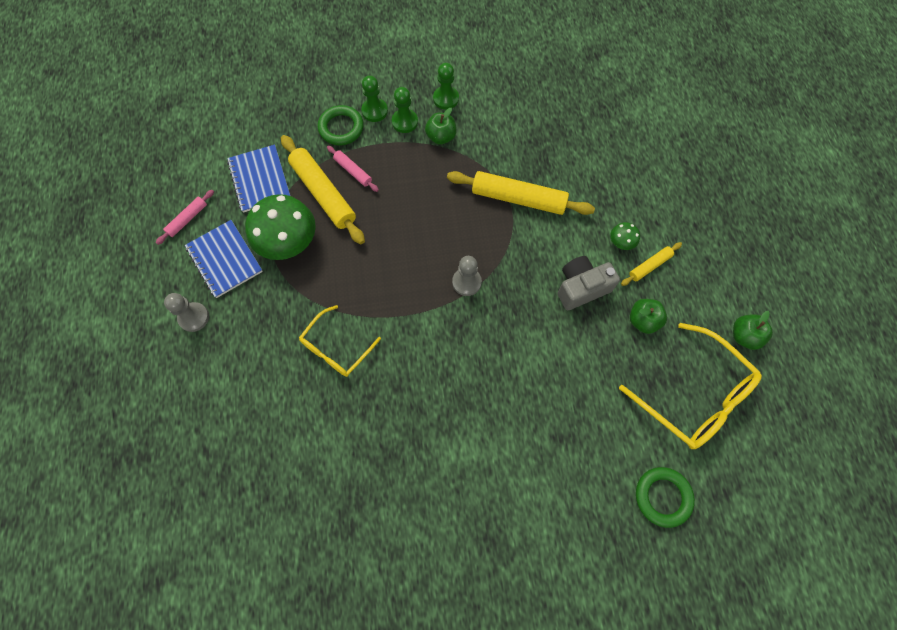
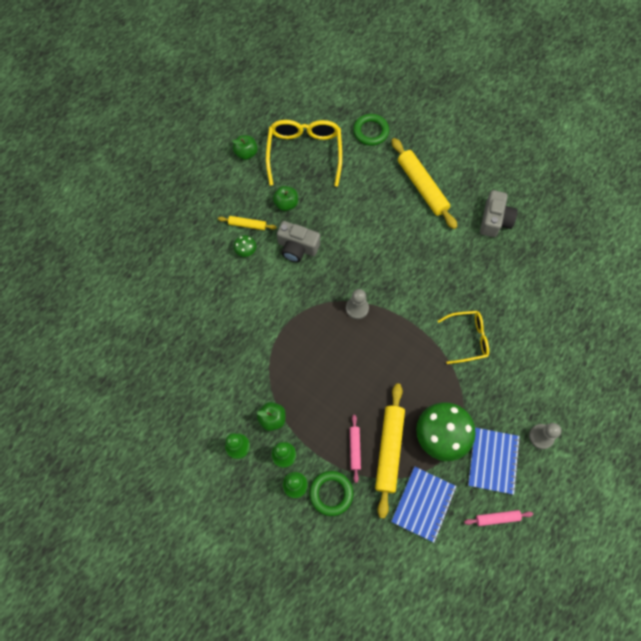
camera: 135 degrees left, 0 degrees up
yellow rolling pin [447,171,595,215] -> yellow rolling pin moved to [391,138,457,229]
none -> grey camera [480,190,518,237]

